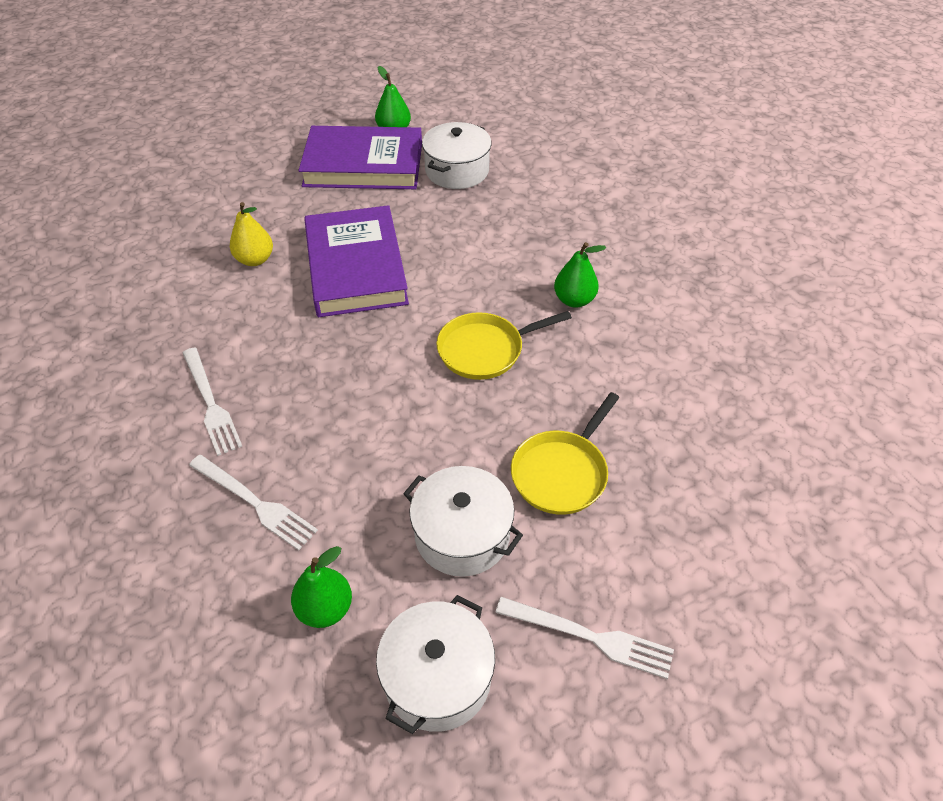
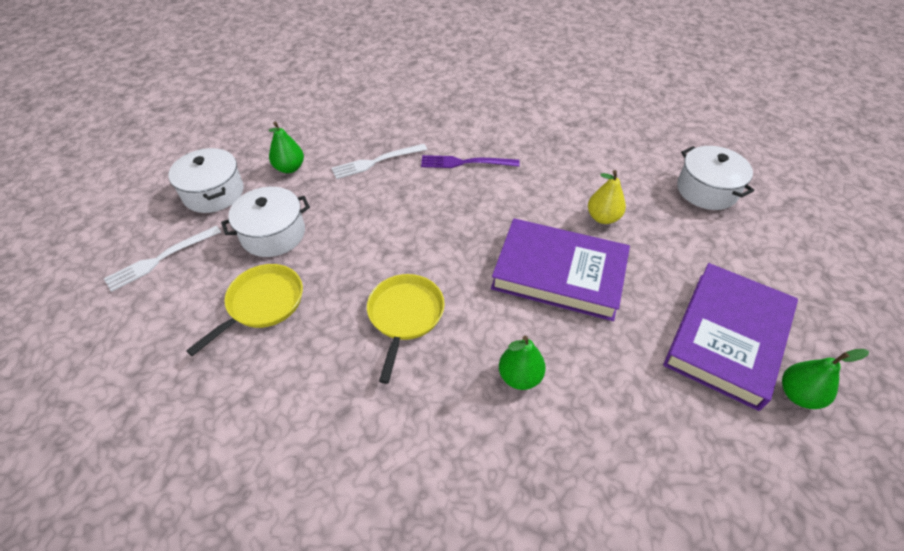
camera: 120 degrees right, 0 degrees up
white fork [183,347,242,456] -> purple fork [421,155,520,168]
white pot [422,122,491,189] -> white pot moved to [677,146,754,210]
yellow pan [511,392,620,515] -> yellow pan turned 60 degrees clockwise [186,264,303,356]
green pear [554,242,606,308] -> green pear moved to [499,335,546,390]

